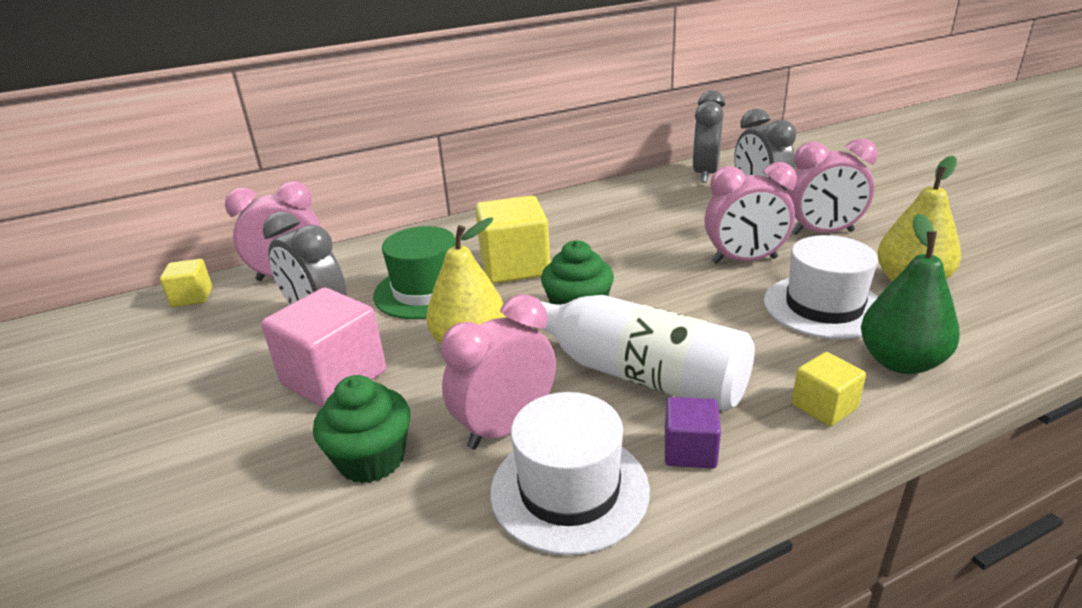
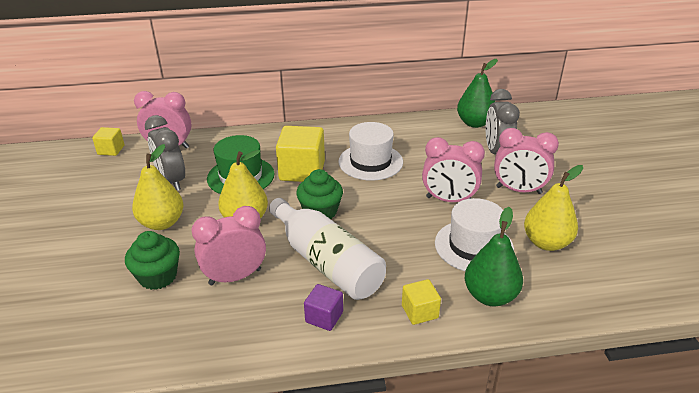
camera: 15 degrees right, 5 degrees up
pink cube [261,288,386,408] -> yellow pear [132,144,183,230]
white hat [490,392,650,555] -> white hat moved to [338,122,403,181]
grey clock [692,90,725,183] -> green pear [457,59,498,128]

